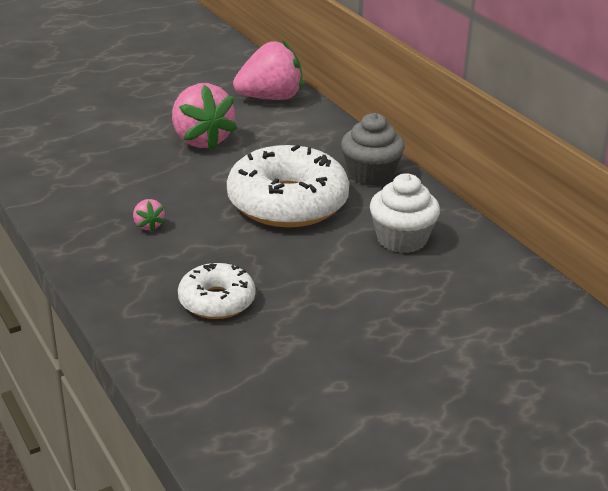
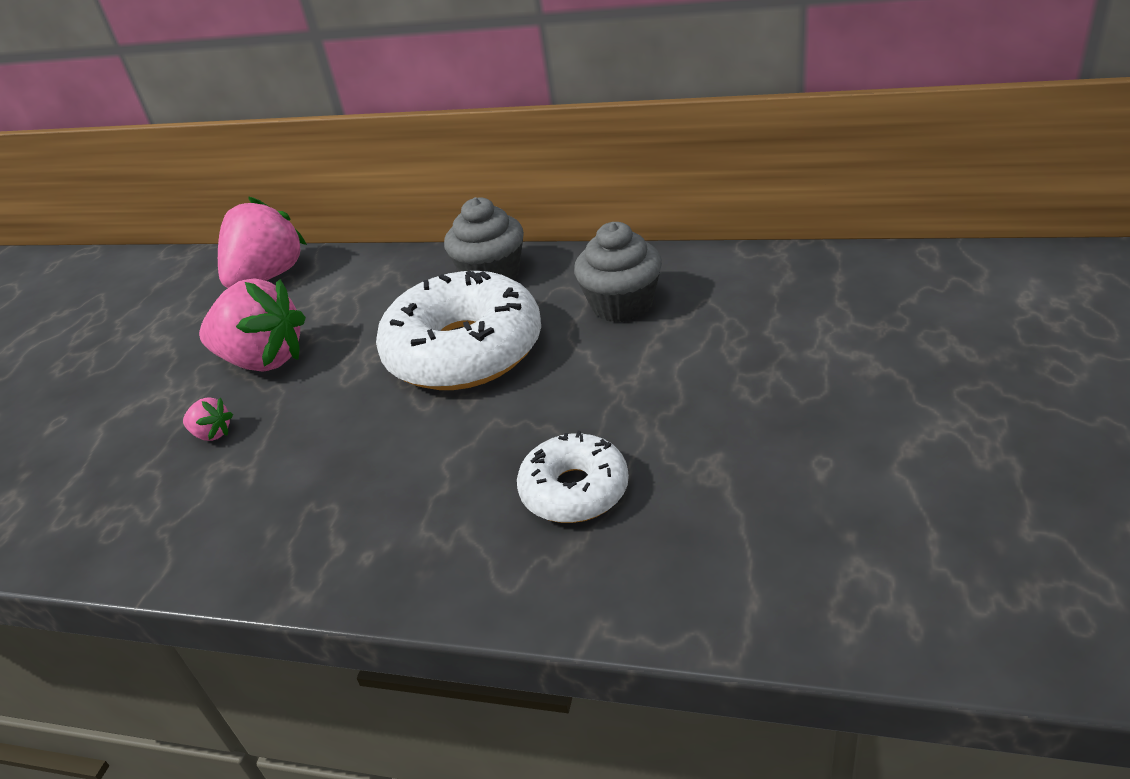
camera: 40 degrees left, 5 degrees up
pink strawberry [133,199,165,232] -> pink strawberry moved to [183,397,233,441]
white cupcake [370,174,440,253] -> grey cupcake [574,222,662,322]

